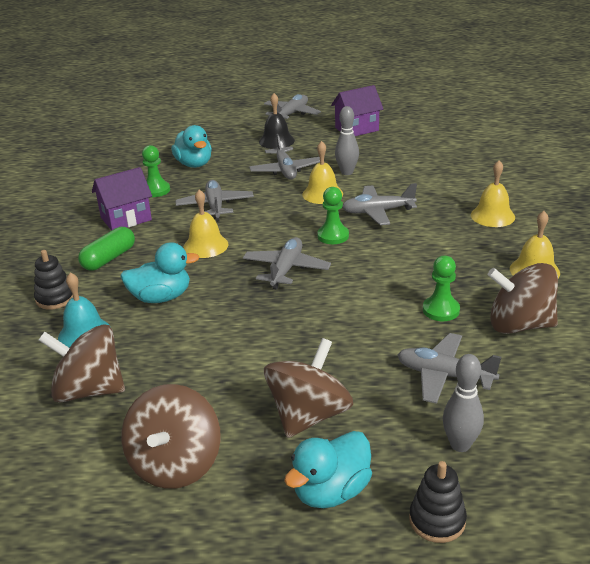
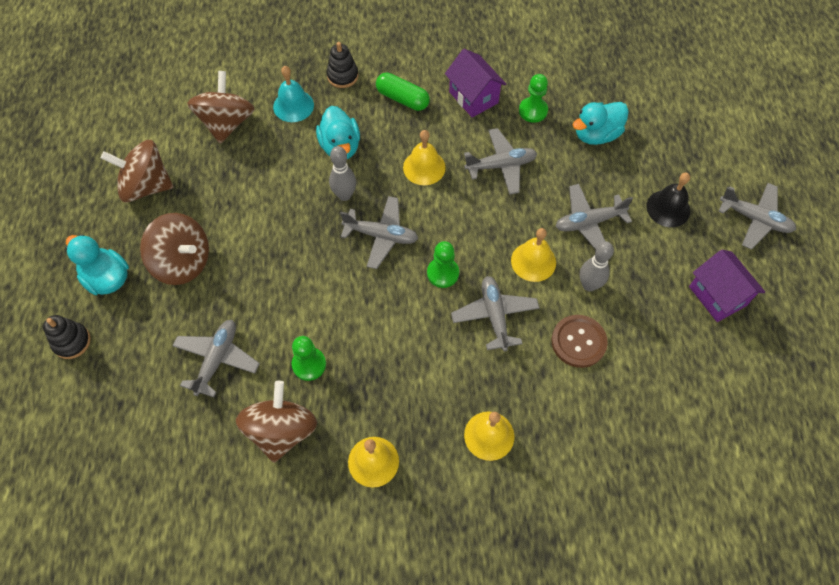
camera: 85 degrees right, 30 degrees up
grey bowling pin [443,354,484,452] -> grey bowling pin moved to [329,146,356,201]
none -> brown button [552,315,608,368]

